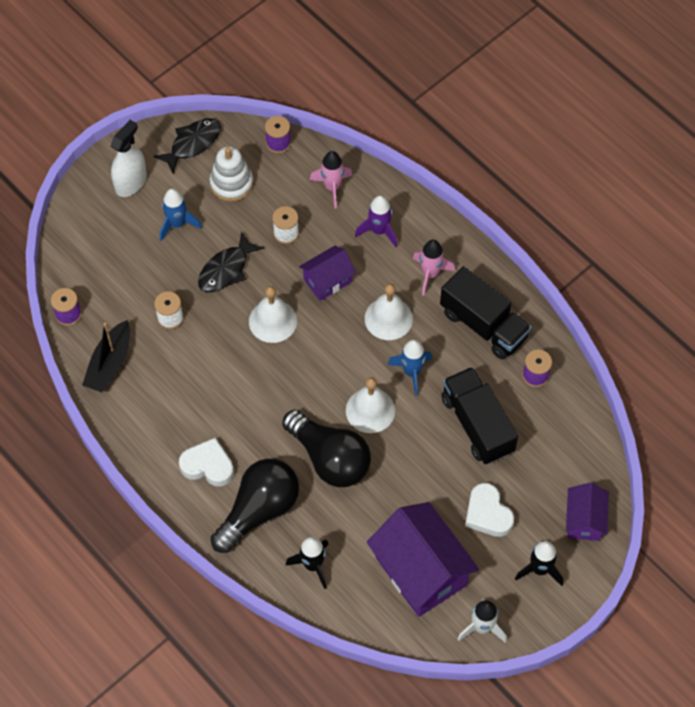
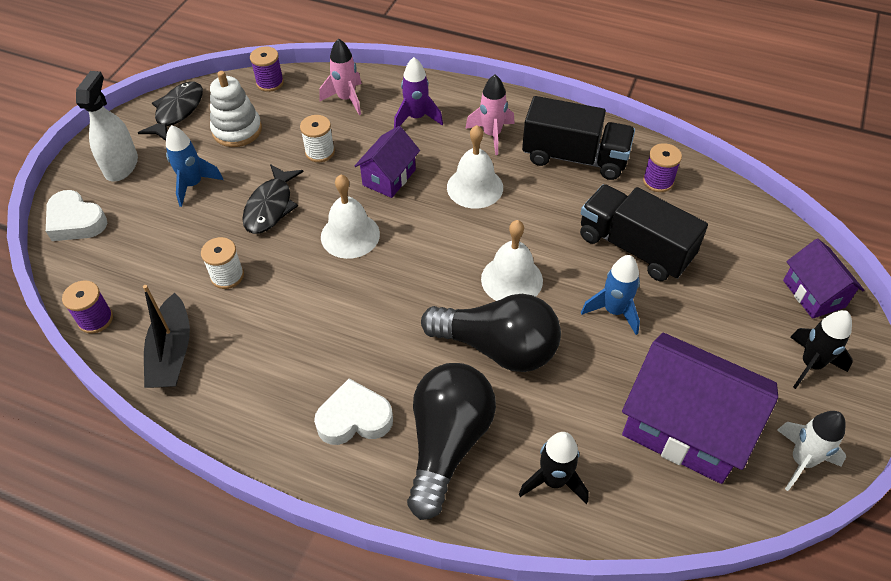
camera: 25 degrees left, 10 degrees down
blue rocket [387,340,433,396] -> blue rocket moved to [581,255,640,335]
white heart [465,483,514,537] -> white heart moved to [46,190,107,241]

